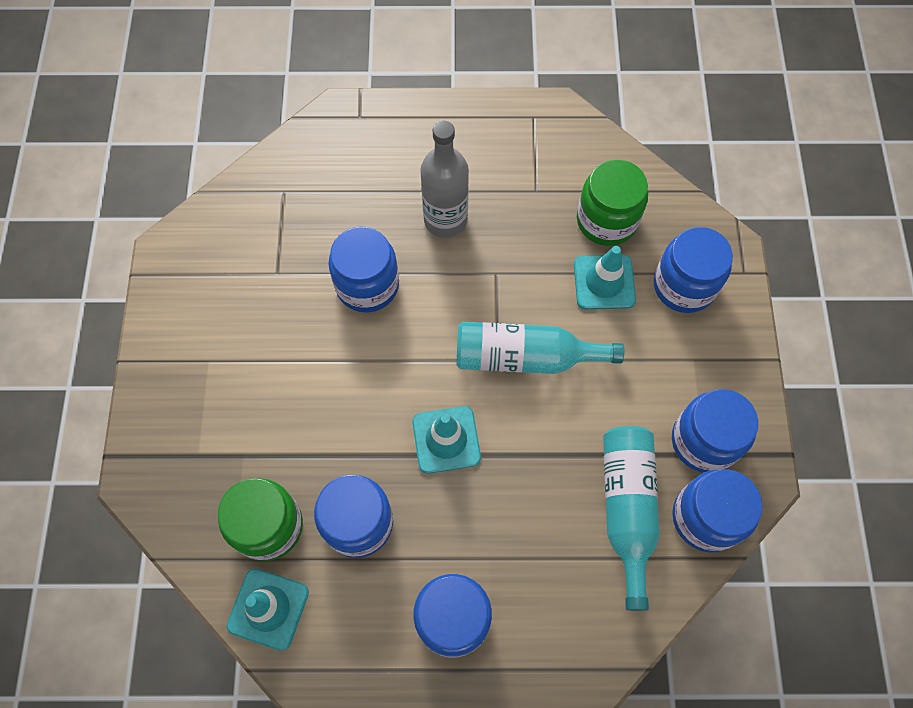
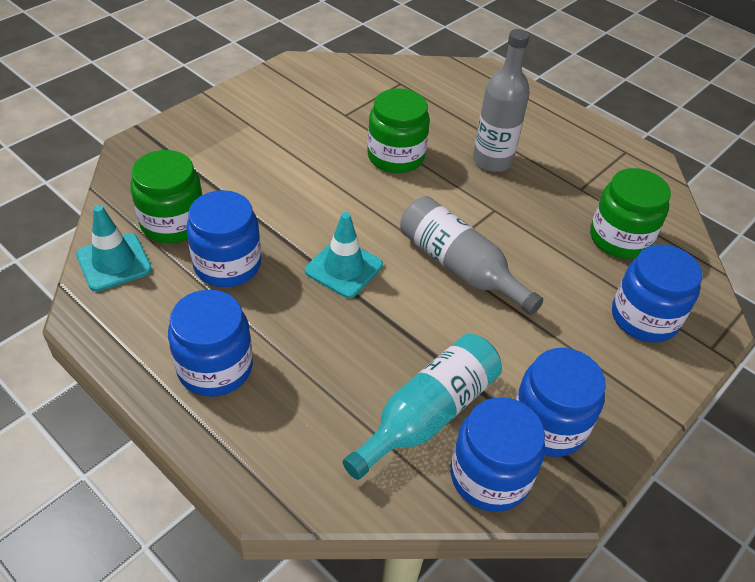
camera: 40 degrees right, 20 degrees down
blue jar [328,227,399,313] -> green jar [367,88,430,173]
turquoise bottle [456,322,624,374] -> grey bottle [400,196,543,315]
turquoise traffic cone [574,246,636,310] -> none

